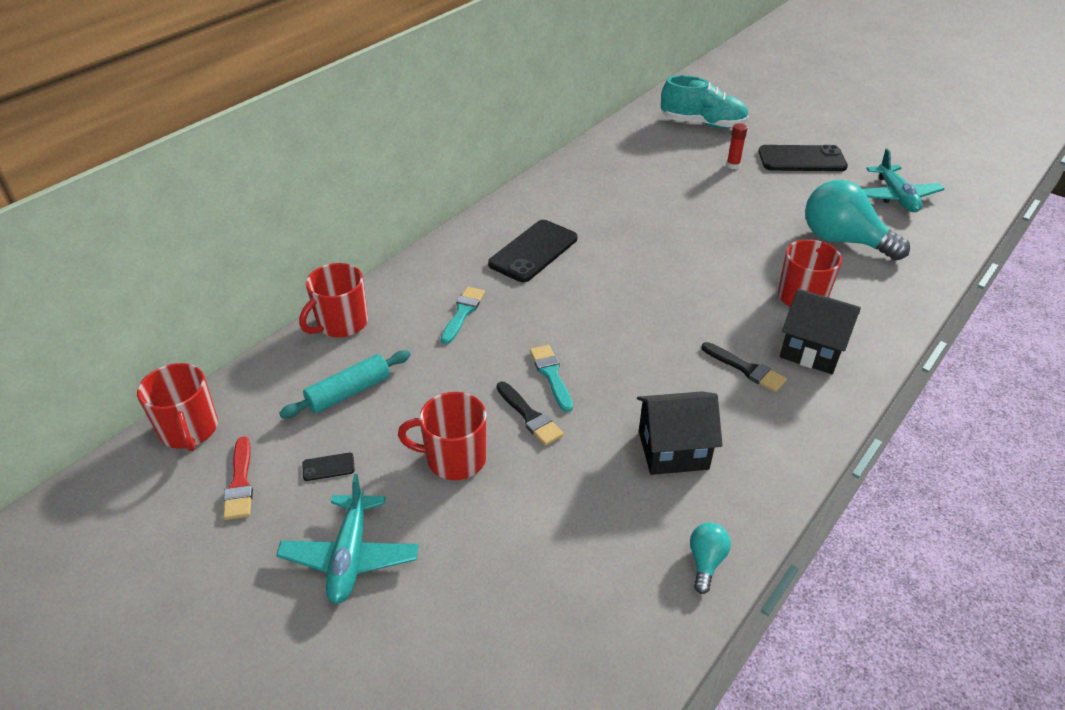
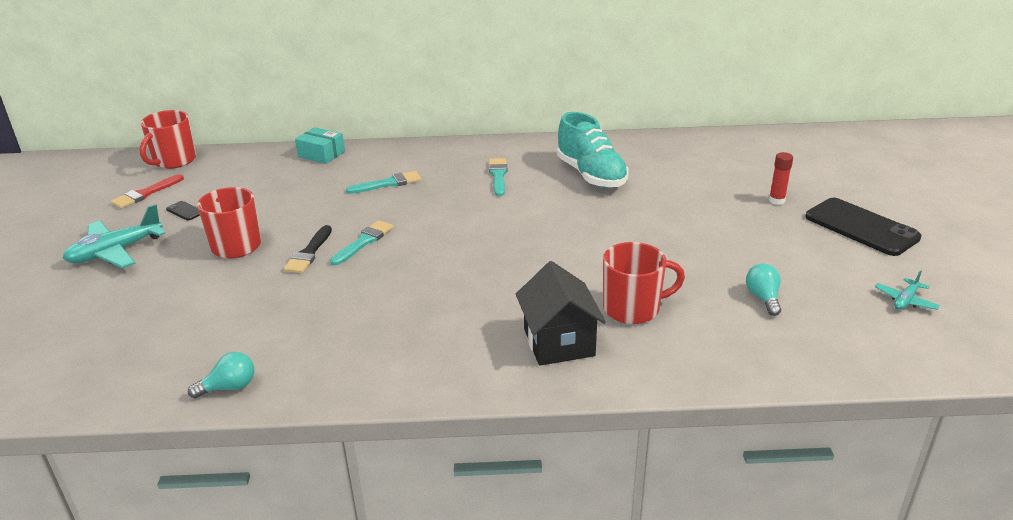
camera: 50 degrees right, 10 degrees down
turquoise rolling pin [279,350,410,418] -> none
red mug [299,263,368,338] -> turquoise box [295,127,345,164]
black phone [488,220,577,282] -> turquoise brush [489,158,507,196]
black house [637,391,723,475] -> none
turquoise shoe [661,75,749,129] -> turquoise shoe moved to [557,112,629,188]
black brush [701,342,787,392] -> none
turquoise light bulb [805,180,910,260] -> turquoise light bulb [746,264,781,316], size x0.45
turquoise plane [862,149,944,212] -> turquoise plane [875,270,940,310], size x0.52

